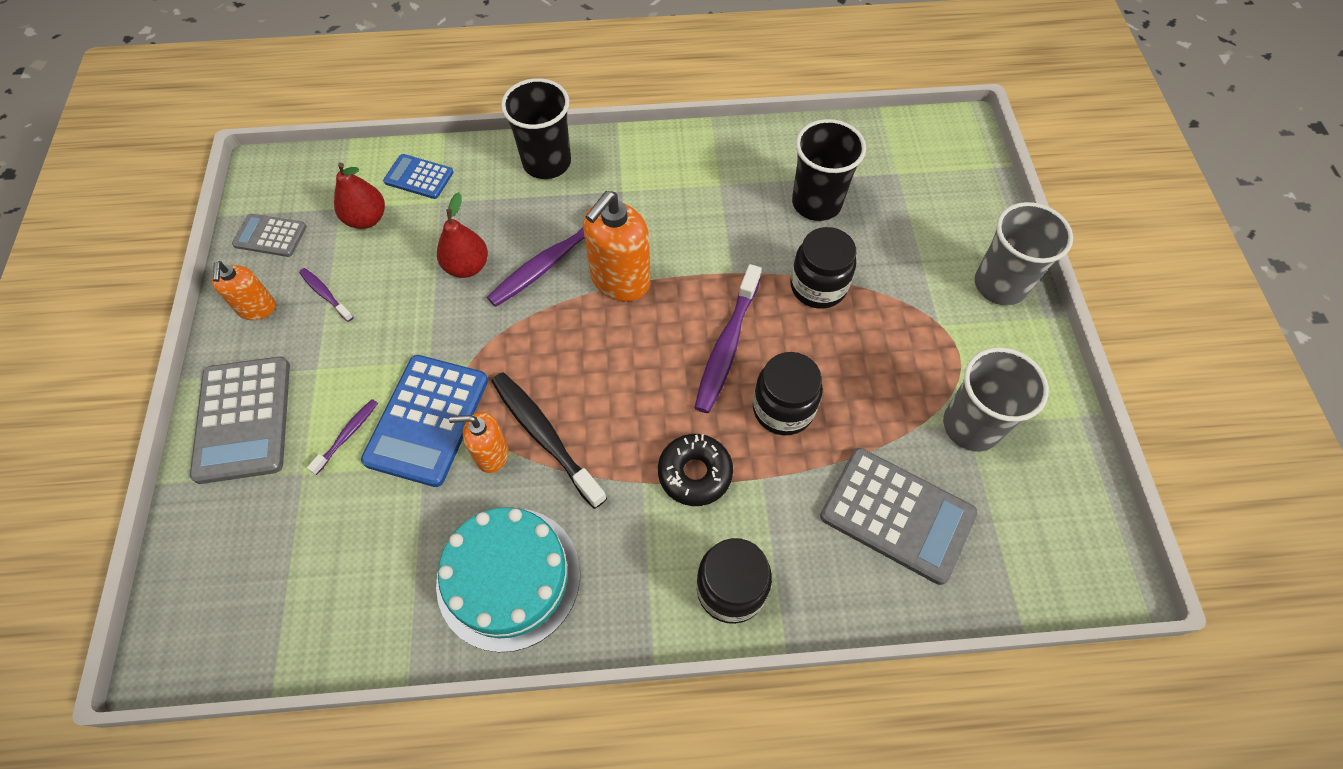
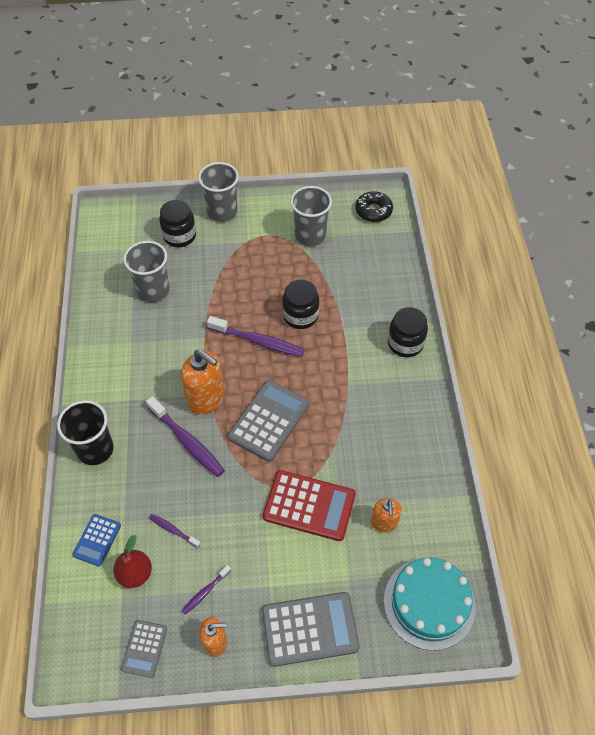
camera: 90 degrees left, 5 degrees down
purple toothbrush [307,399,378,475] -> purple toothbrush moved to [149,514,201,548]
blue calculator [361,355,488,487] -> red calculator [263,470,356,541]
turquoise cake [436,507,580,652] -> turquoise cake moved to [384,558,476,651]
red pear [437,192,488,278] -> none
orange soap dispenser [449,412,509,473] -> orange soap dispenser moved to [371,498,402,533]
black toothbrush [491,372,607,509] -> none
black donut [658,434,733,506] -> black donut moved to [355,191,393,222]
black jar [790,227,857,309] -> black jar moved to [159,200,196,247]
black cup [792,119,866,221] -> grey cup [123,241,170,303]
grey calculator [820,448,978,585] -> grey calculator moved to [228,380,310,462]

